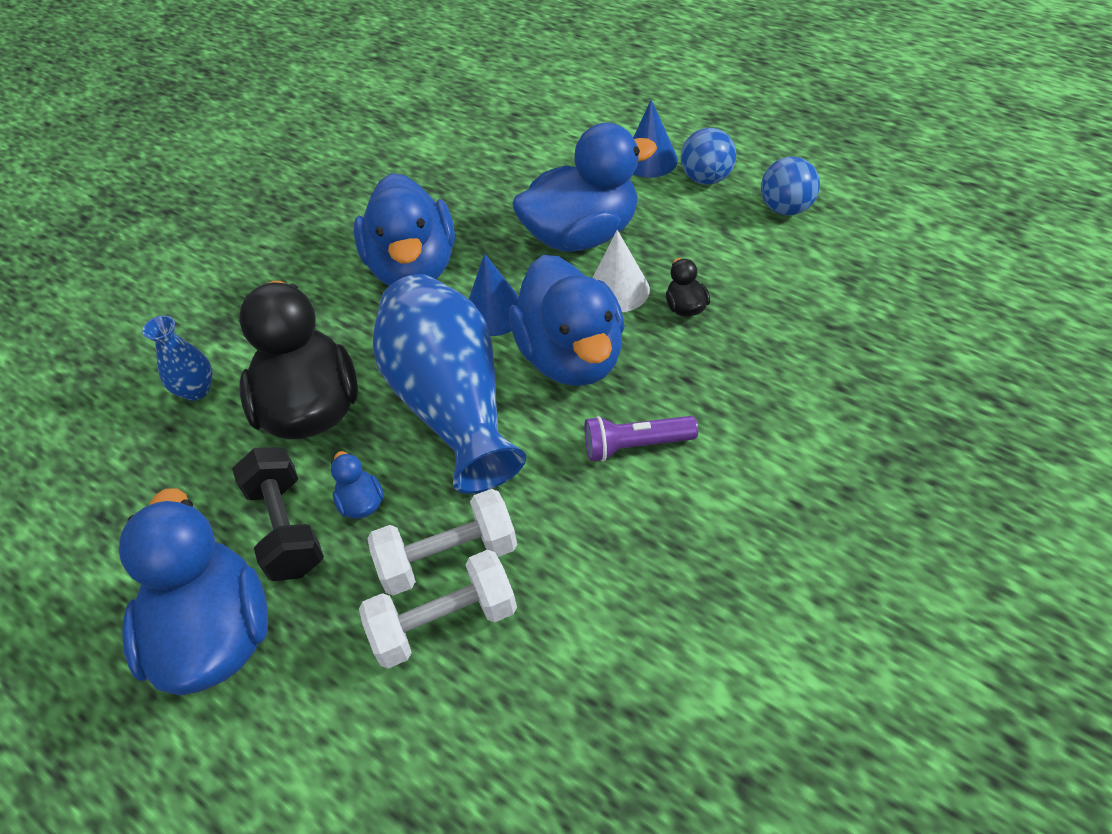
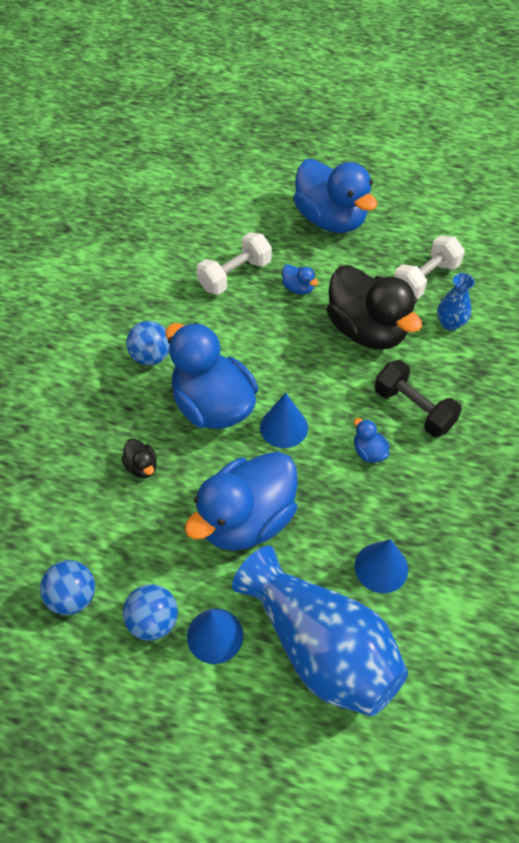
camera: 155 degrees right, 5 degrees up
black dumbbell [232,447,324,581] -> black dumbbell moved to [374,360,462,437]
blue duck [354,173,455,286] -> blue duck [354,418,390,463], size x0.40
white dumbbell [359,550,517,669] -> white dumbbell moved to [394,235,465,299]
blue vase [373,274,526,494] -> blue vase moved to [232,546,408,716]
purple flashlight [584,416,698,462] -> blue ball [126,321,170,365]
white cone [593,230,650,312] -> none
none -> blue cone [355,539,408,593]

